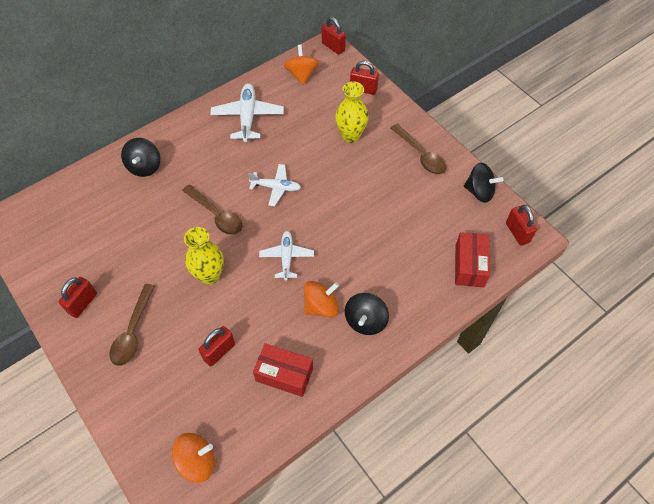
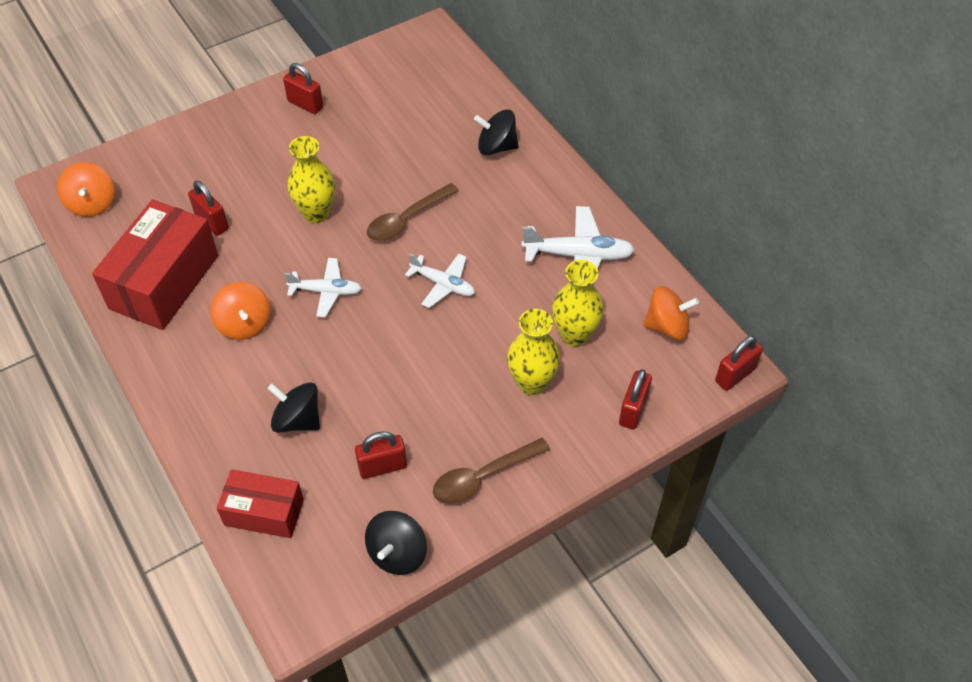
camera: 95 degrees right, 5 degrees down
brown spoon [110,284,155,366] -> none
white plane [248,164,301,206] -> white plane turned 75 degrees counterclockwise [405,253,475,308]
red box [253,343,313,397] -> red box [92,200,218,330], size x1.69
black spinning top [345,293,389,335] -> black spinning top moved to [268,382,320,433]
red padlock [506,205,537,246] -> red padlock moved to [355,431,407,479]
none -> yellow vase [552,260,604,347]

